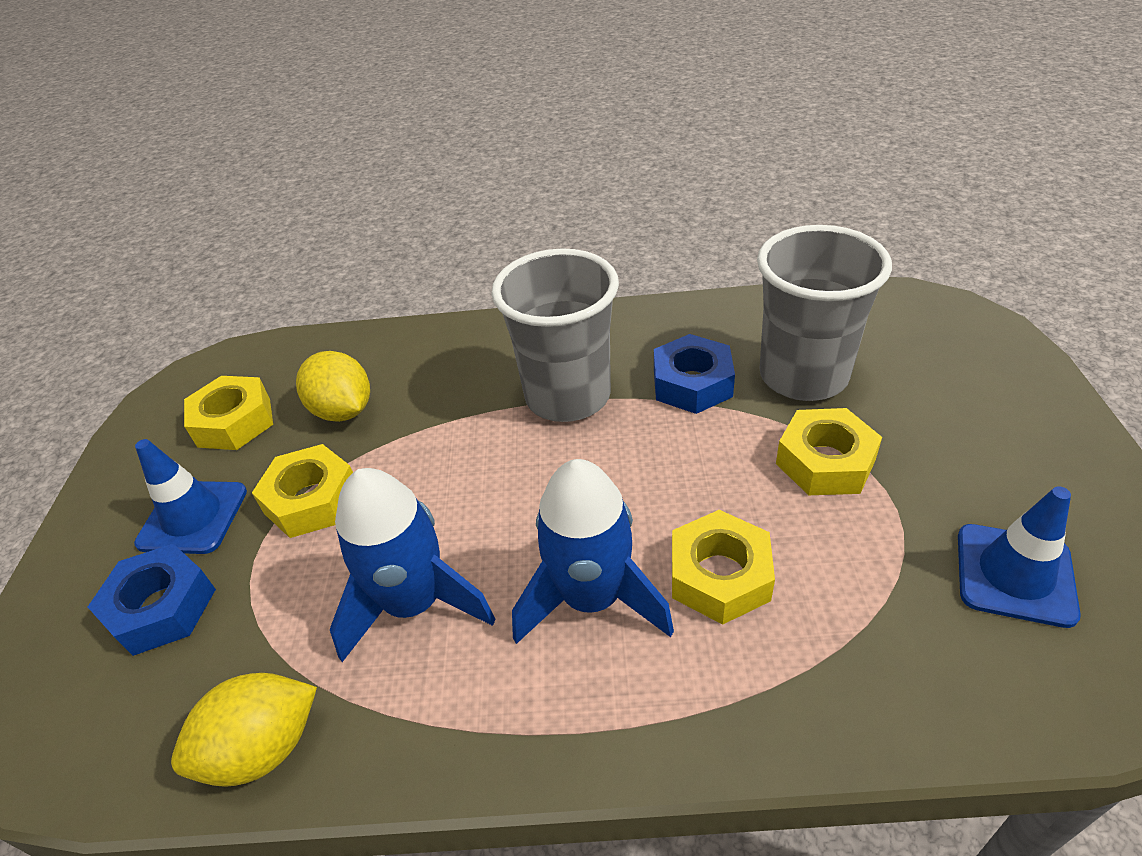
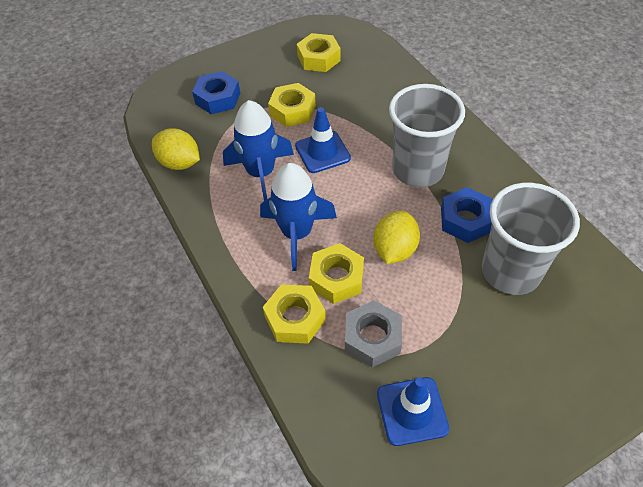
camera: 60 degrees right, 10 degrees up
blue traffic cone [134,439,247,554] -> blue traffic cone moved to [295,107,351,173]
yellow lemon [296,351,370,422] -> yellow lemon moved to [373,211,420,264]
yellow nut [776,408,882,495] -> yellow nut moved to [263,285,326,344]
none -> grey nut [345,300,402,367]

